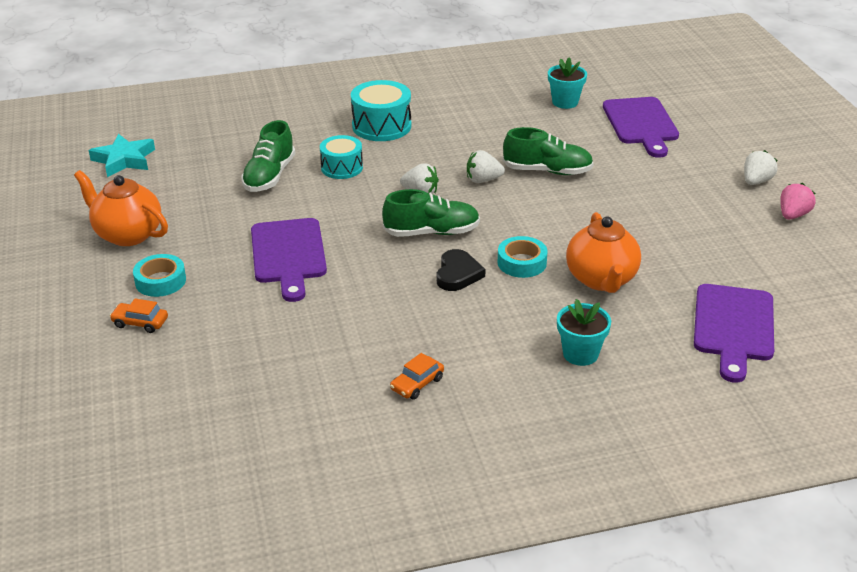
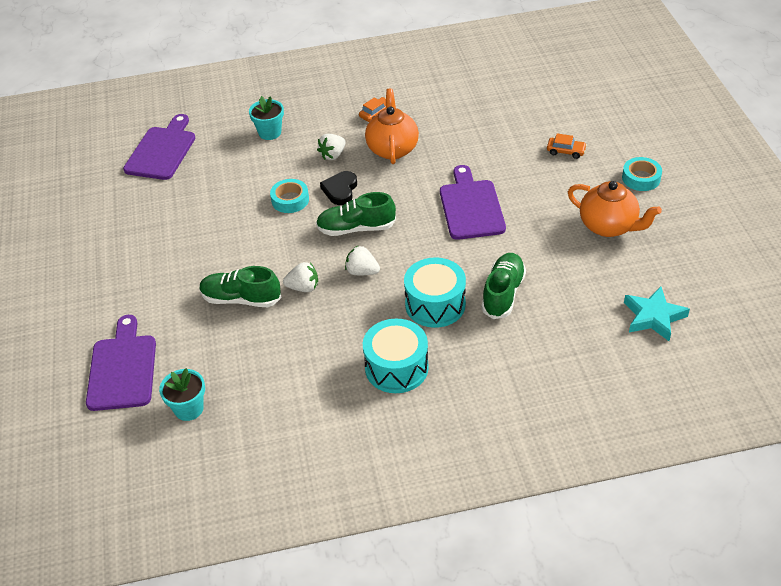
camera: 175 degrees left, 10 degrees up
turquoise tape [133,254,186,297] -> turquoise tape moved to [622,157,662,191]
turquoise drum [320,135,363,179] -> turquoise drum [404,257,466,328], size x1.50
orange teapot [566,212,641,293] -> orange teapot moved to [365,88,419,164]
white strawberry [744,150,778,185] -> white strawberry moved to [317,134,346,160]
pink strawberry [780,183,816,220] -> none

